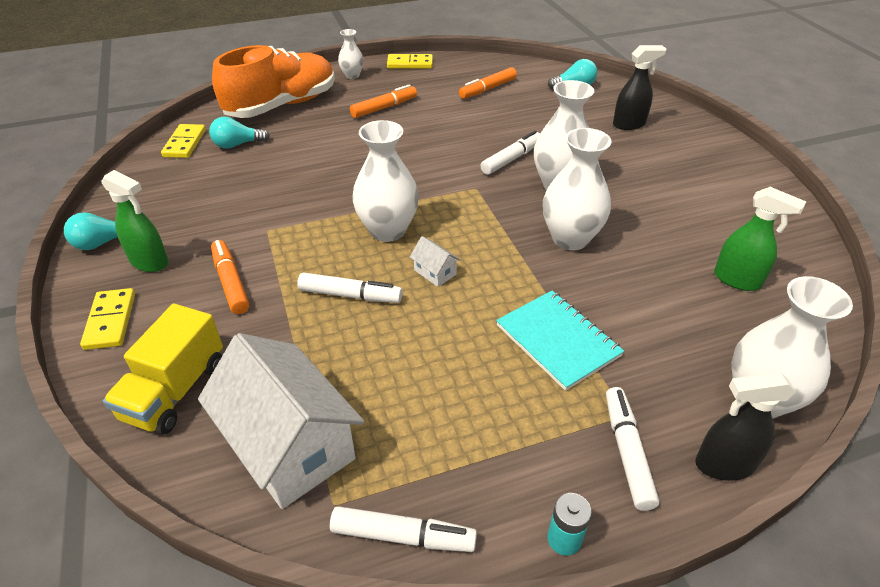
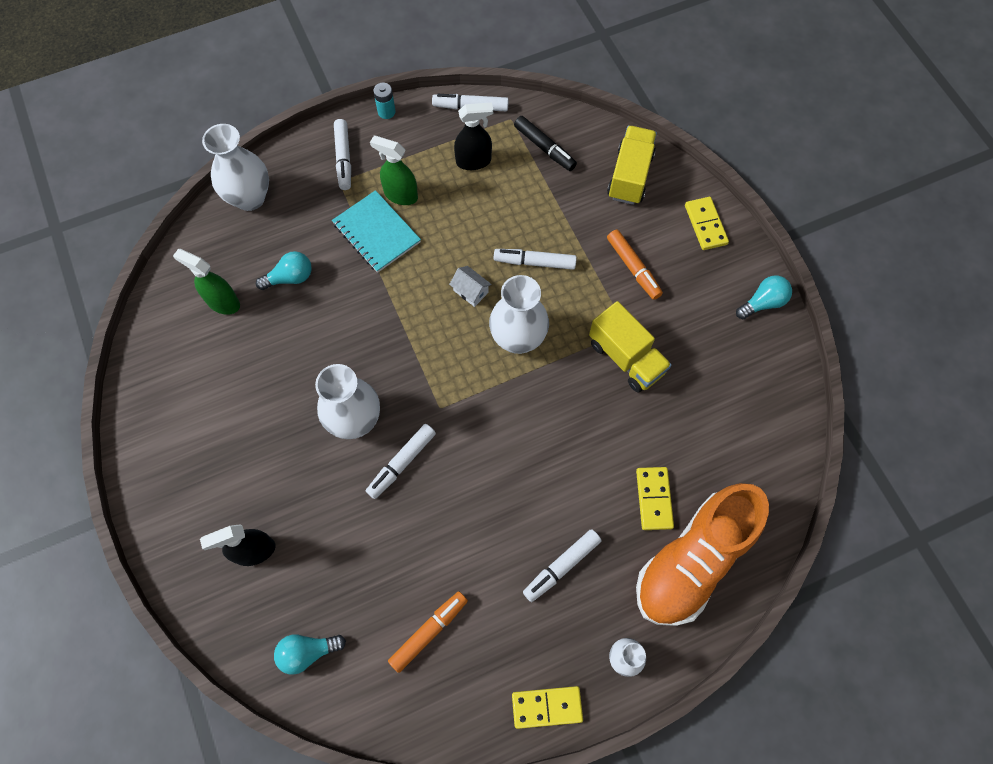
camera: 175 degrees right, 25 degrees up
green spray bottle [102,170,169,272] -> green spray bottle moved to [370,136,418,205]
yellow domino [161,124,206,158] -> yellow domino moved to [636,467,674,530]
white house [198,333,364,509] -> black marker [514,116,577,171]
turquoise light bulb [209,117,270,149] -> turquoise light bulb moved to [256,251,312,290]
orange marker [350,84,417,118] -> white marker [523,529,601,602]
white vase [543,128,612,251] -> none
black spray bottle [695,372,796,481] -> black spray bottle moved to [454,102,493,170]
none -> yellow truck [589,301,672,393]

